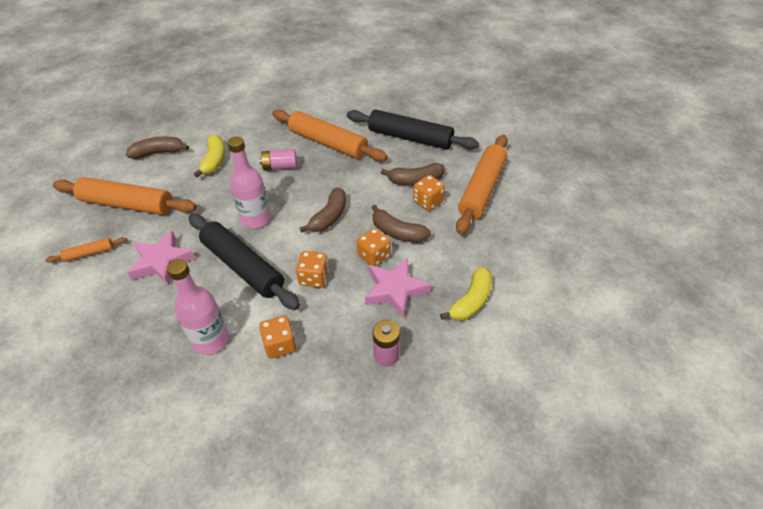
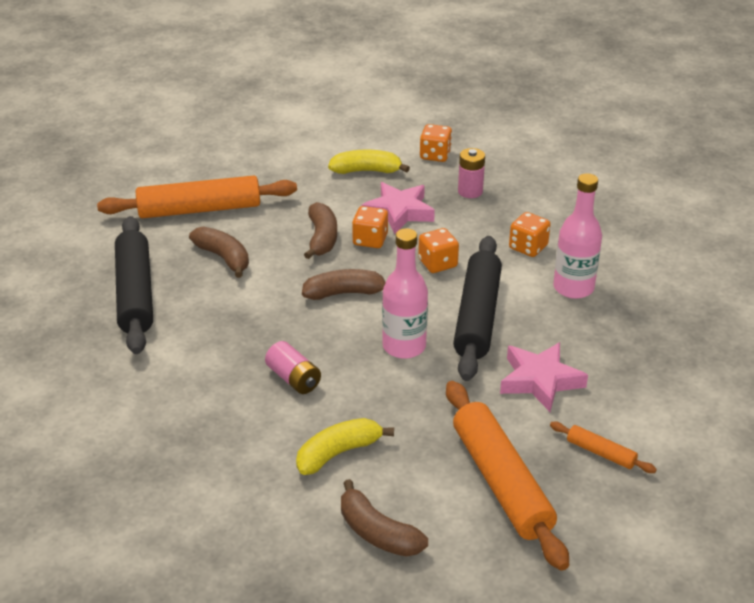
camera: 125 degrees left, 10 degrees down
orange rolling pin [272,109,388,162] -> none
orange dice [413,175,445,211] -> orange dice moved to [420,124,452,162]

